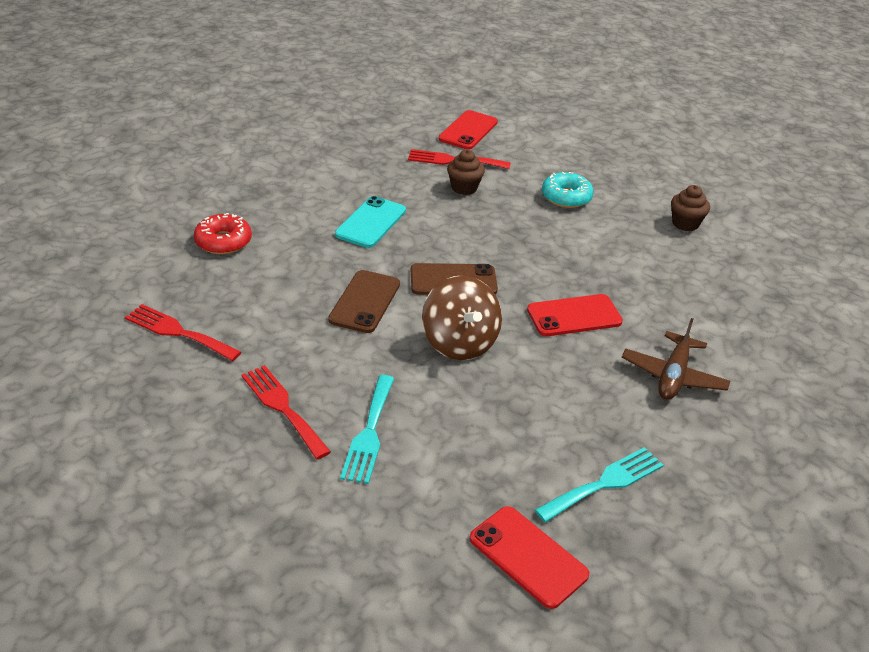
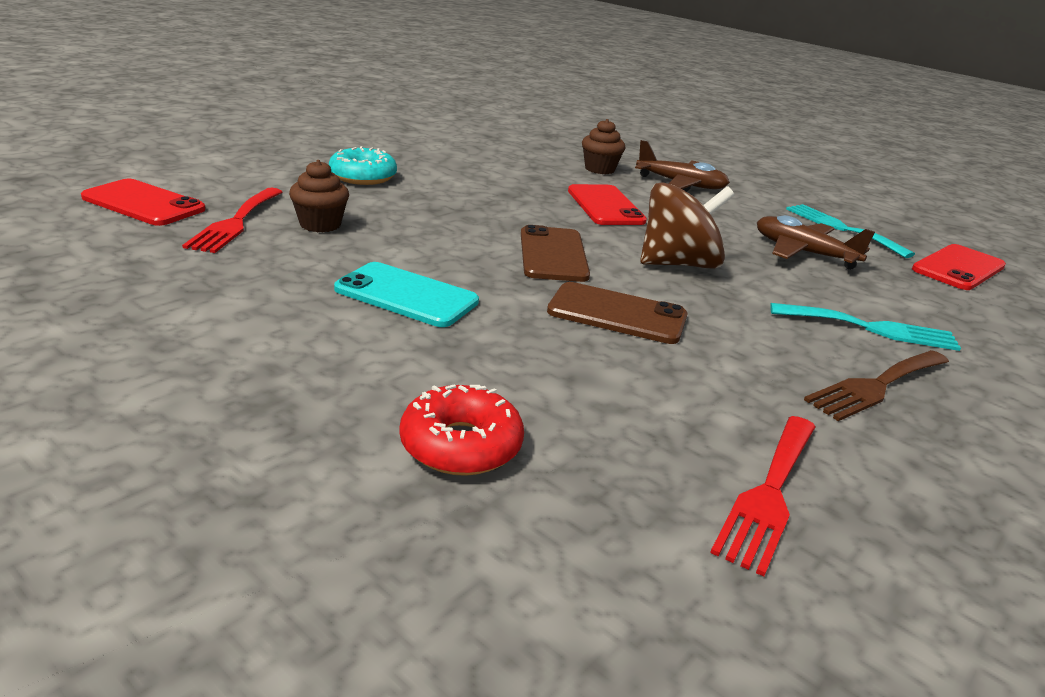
camera: 90 degrees left, 10 degrees down
red fork [241,365,331,459] -> brown fork [804,350,949,421]
brown cupcake [671,185,710,231] -> brown cupcake moved to [582,119,625,174]
none -> brown plane [757,215,875,270]

